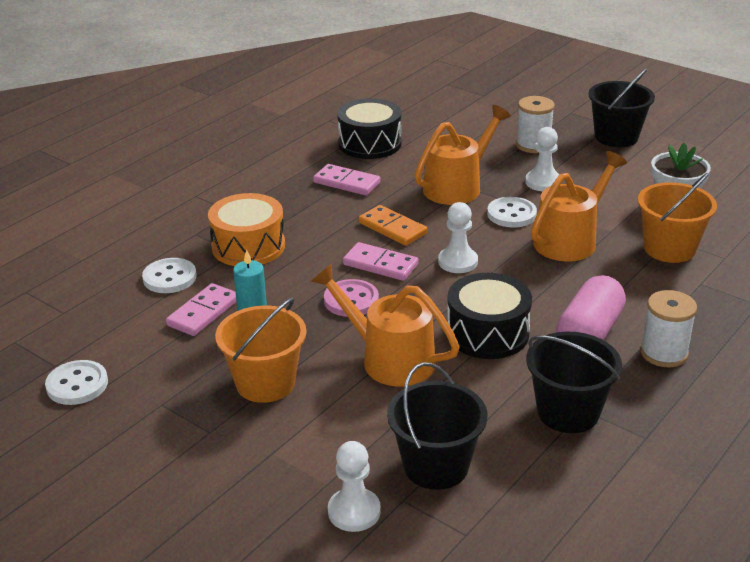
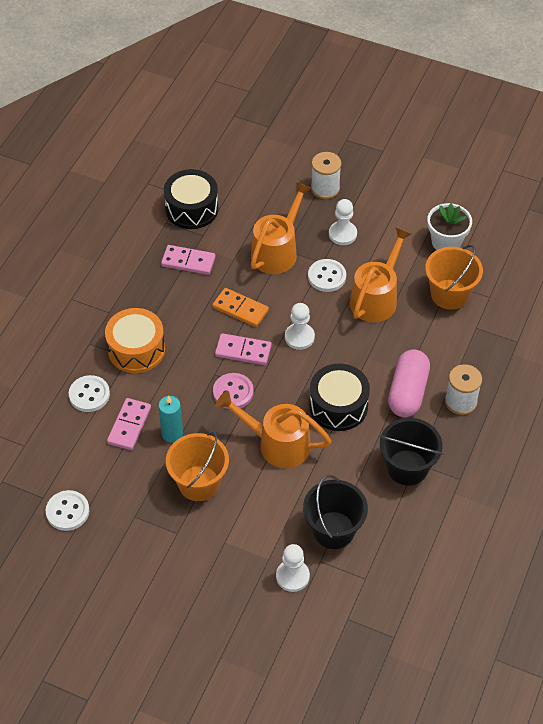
camera: 15 degrees left, 20 degrees up
black bucket [588,69,655,147] -> none

